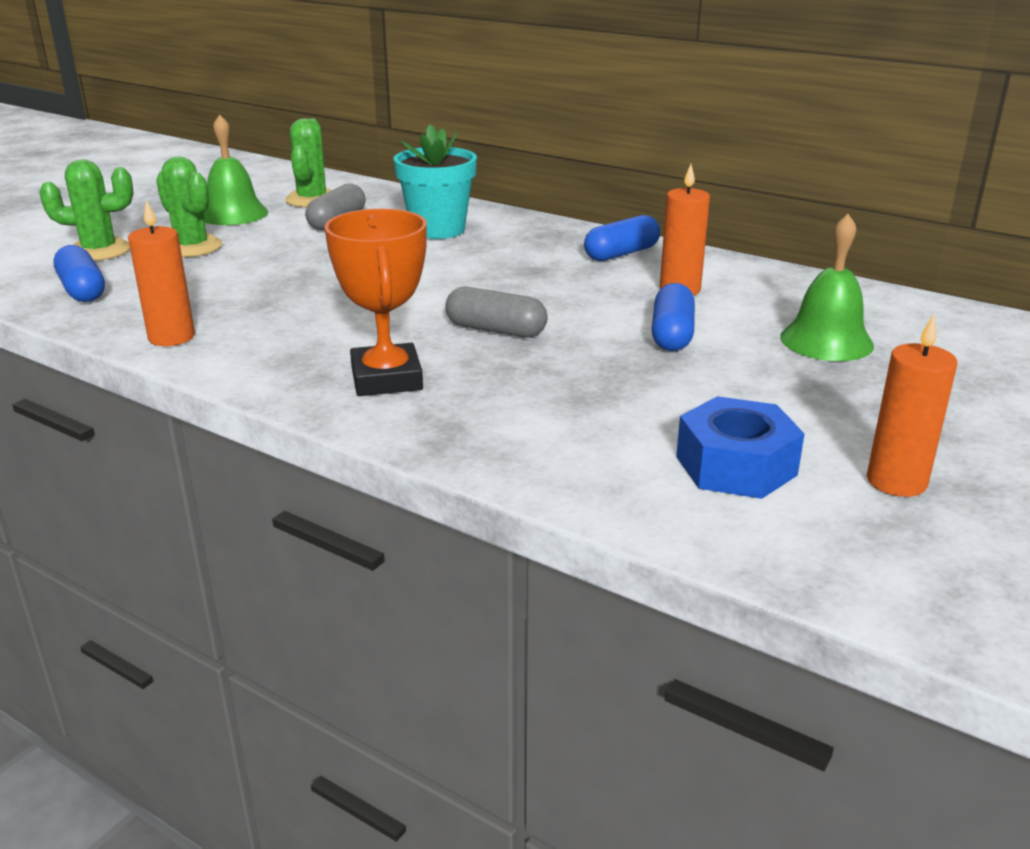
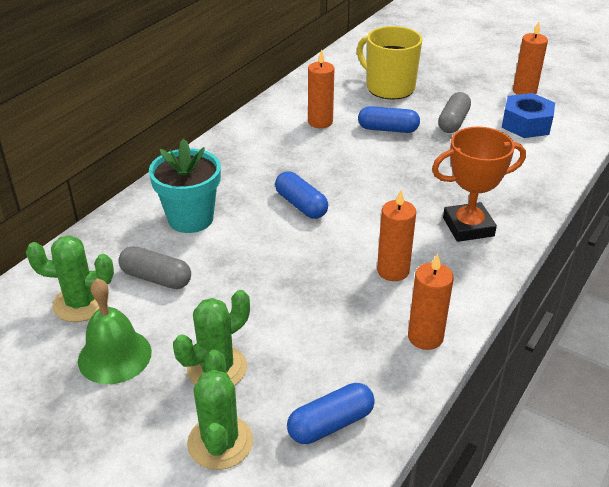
camera: 90 degrees left, 10 degrees up
grey capsule [445,287,548,338] -> grey capsule moved to [438,92,471,133]
blue capsule [584,215,660,261] -> blue capsule moved to [275,171,328,219]
green bell [780,214,874,361] -> yellow mug [357,26,423,100]
none -> orange candle [377,190,416,281]

